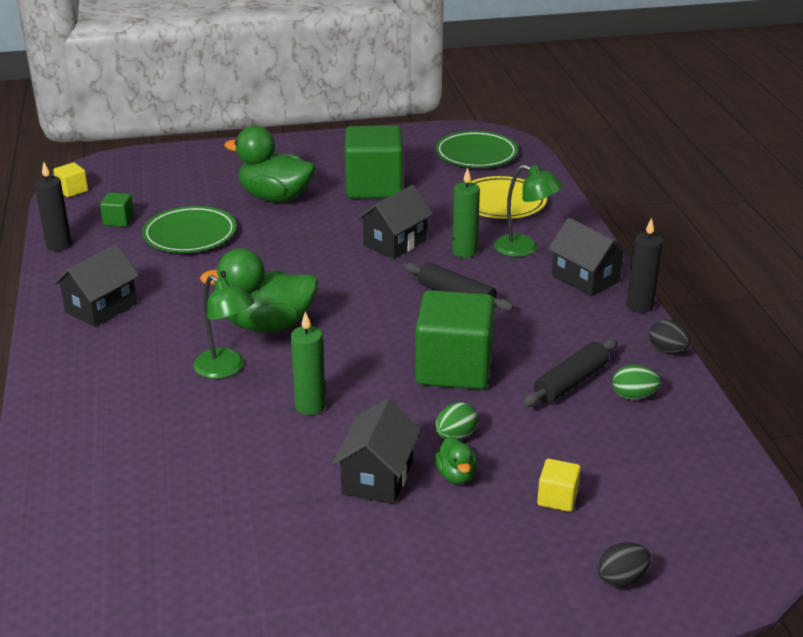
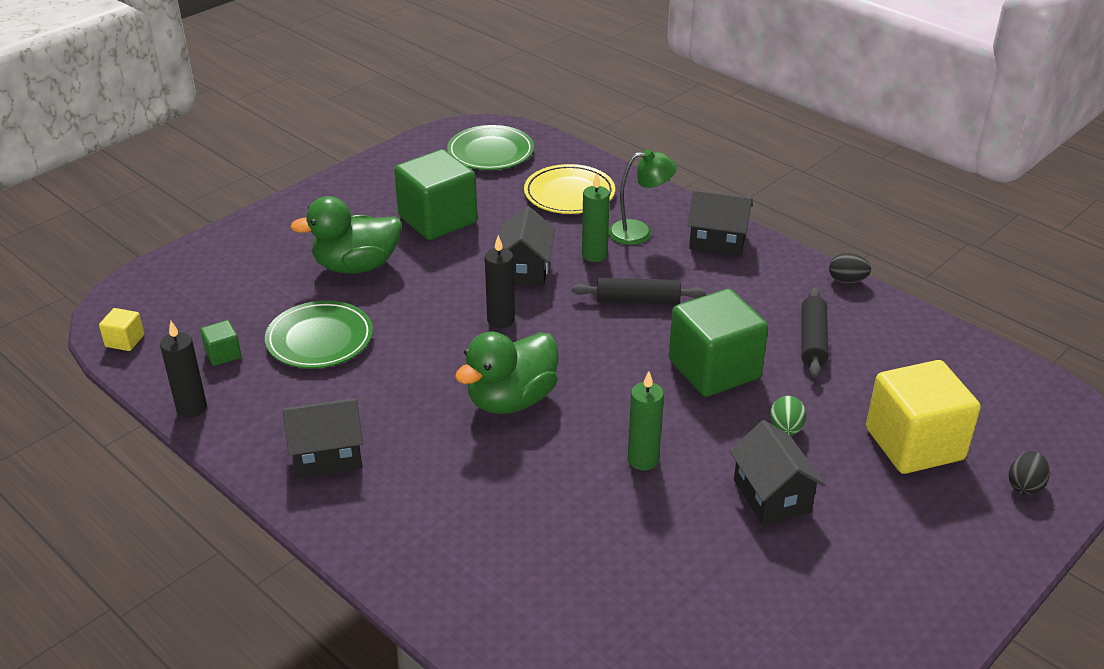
camera: 35 degrees left, 5 degrees up
black house [54,244,139,327] -> black house turned 75 degrees clockwise [283,398,363,478]
green lamp [193,275,254,379] -> none
green duck [435,436,477,484] -> none
yellow cube [537,459,581,512] -> yellow cube [866,360,981,474], size x2.31
green egg [613,365,661,400] -> none
black candle [626,218,663,313] -> black candle moved to [485,235,515,328]

